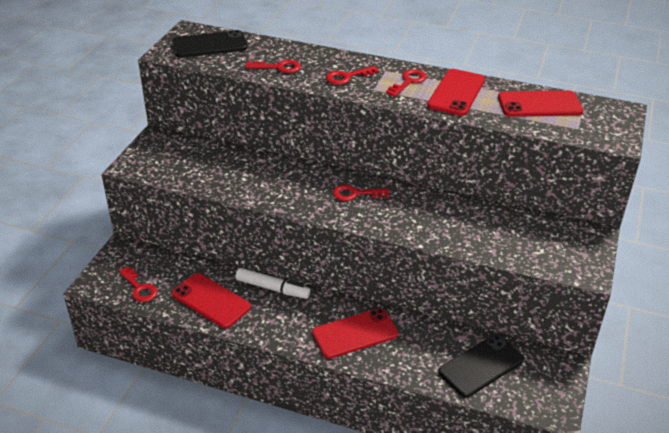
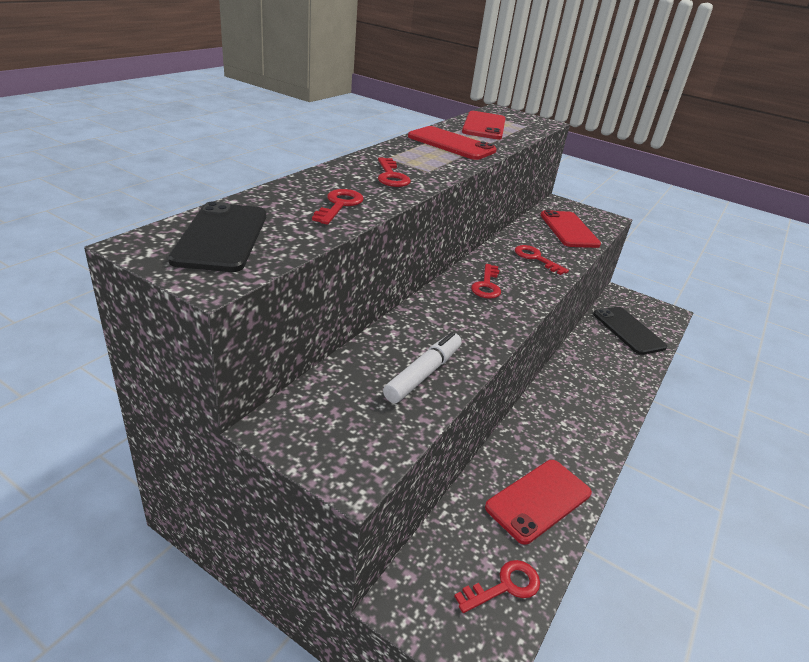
camera: 80 degrees left, 5 degrees down
white marker [235,268,310,299] -> white marker moved to [383,332,462,403]
red phone [312,308,399,359] -> red phone moved to [540,210,601,248]
red key [386,69,427,97] -> red key moved to [515,245,569,275]

